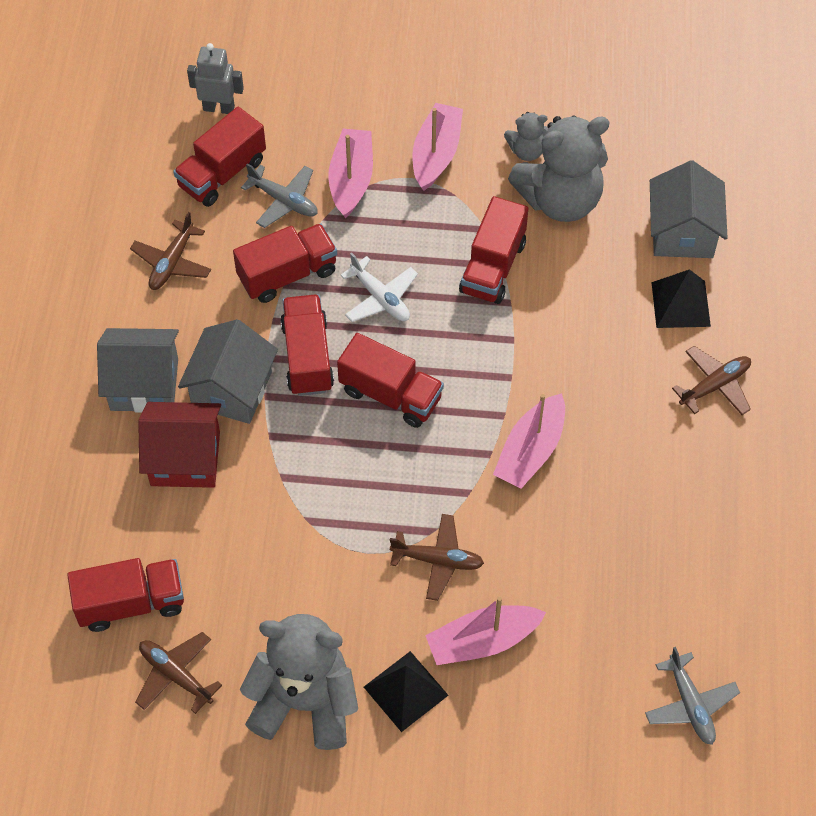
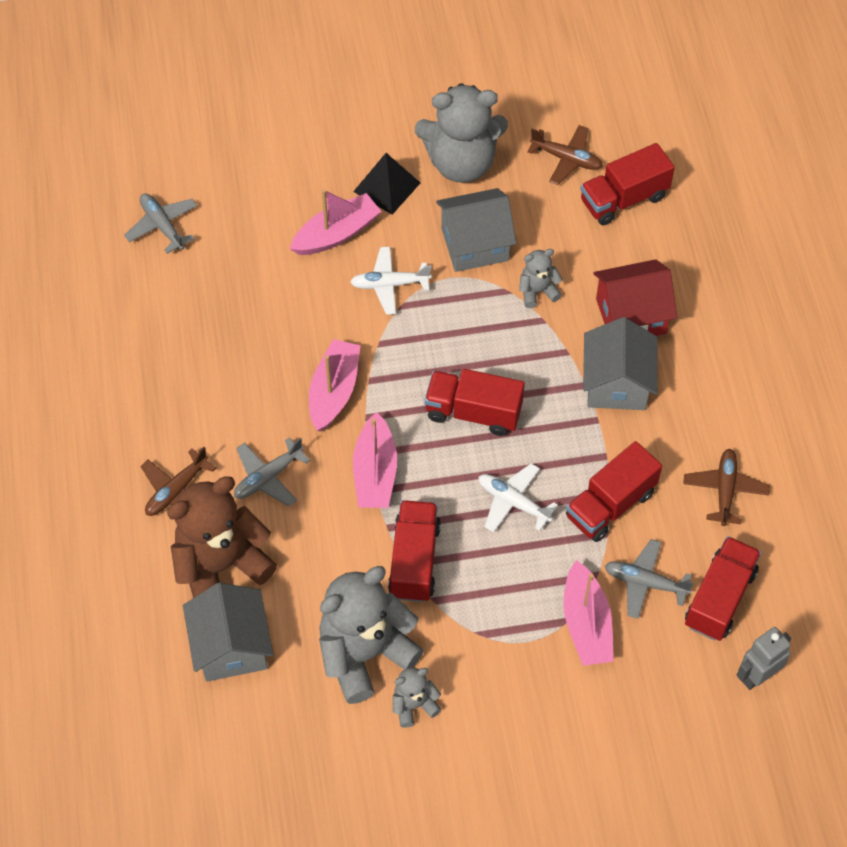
camera: 165 degrees right, 0 degrees up
grey house [97,328,179,413] -> grey house moved to [436,188,516,272]
grey robot [187,43,244,114] -> grey robot turned 150 degrees clockwise [736,627,791,690]
red truck [280,294,334,396] -> none
brown plane [390,514,484,601] -> white plane [350,246,432,315]
pink boat [412,103,463,191] -> pink boat moved to [353,412,397,508]
black pyramid [651,269,711,328] -> brown teddy bear [167,476,277,598]
none -> grey plane [234,438,310,507]
none -> grey teddy bear [519,249,563,308]

